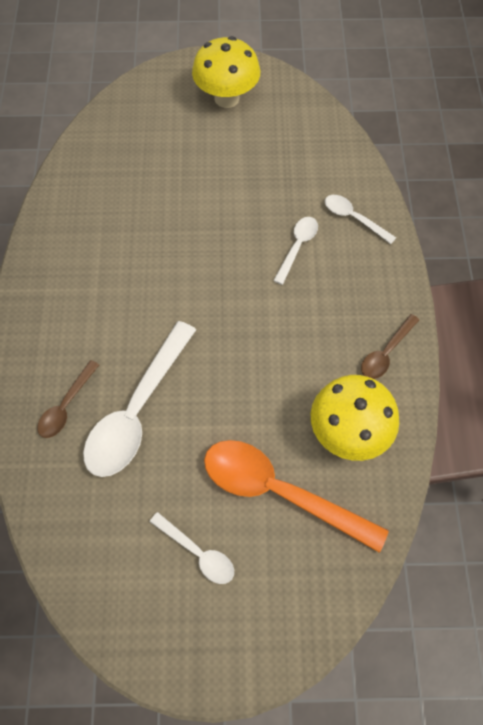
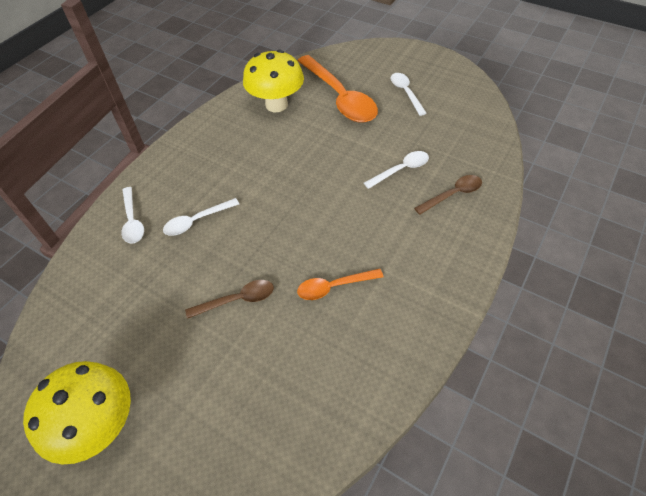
camera: 145 degrees left, 10 degrees down
white spoon [83,321,196,477] -> white spoon [364,151,429,189], size x0.51
brown spoon [361,314,419,379] -> brown spoon moved to [185,280,274,319]
none -> orange spoon [297,269,384,300]

